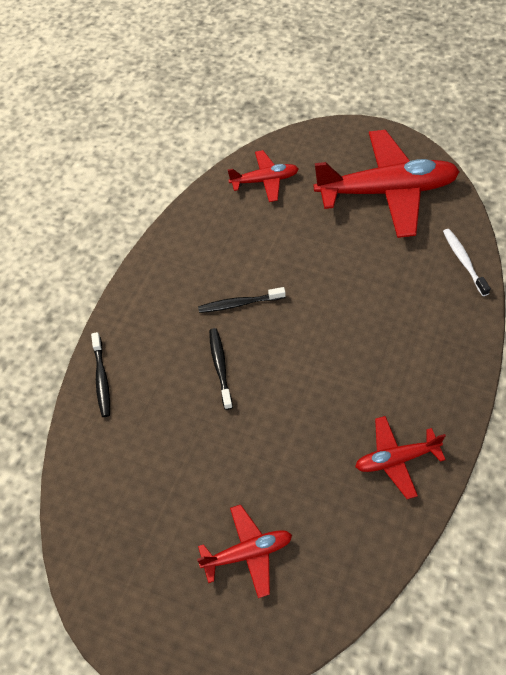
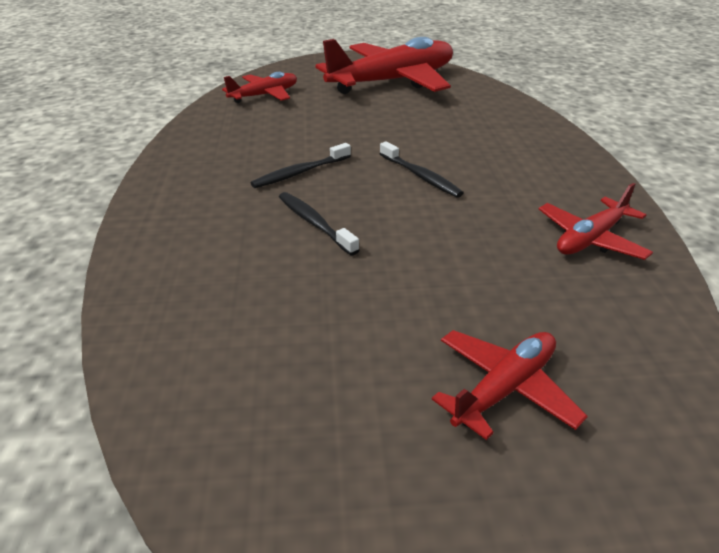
camera: 30 degrees left, 20 degrees down
black toothbrush [91,332,110,417] -> black toothbrush moved to [380,141,463,198]
white toothbrush [443,229,491,296] -> none

